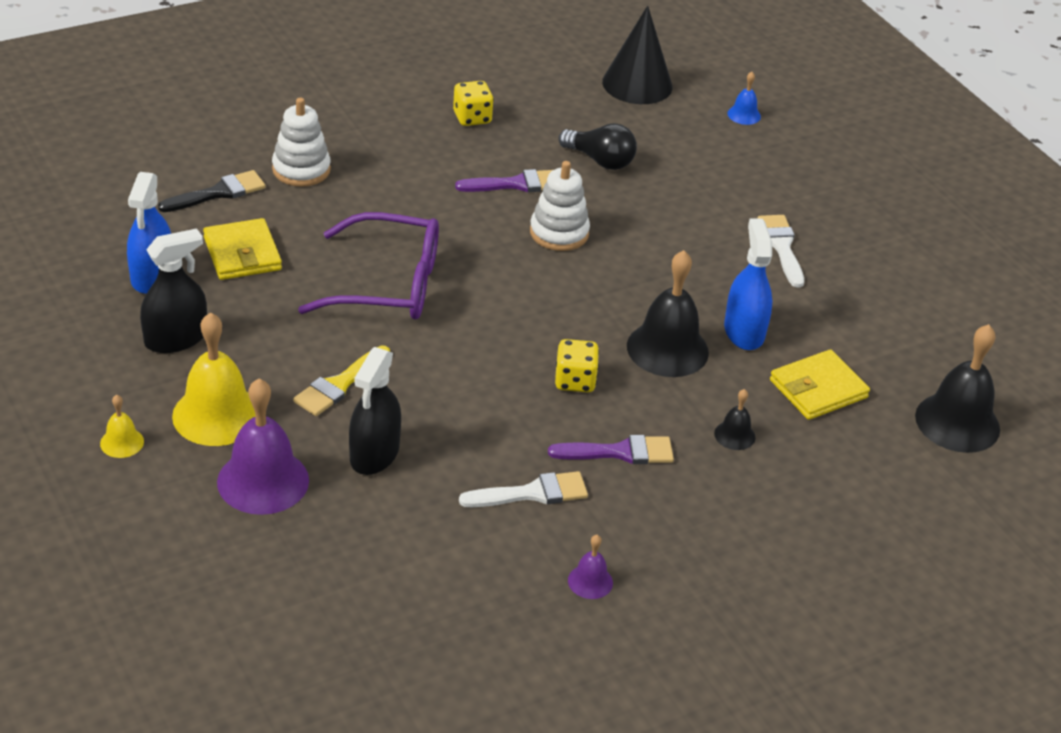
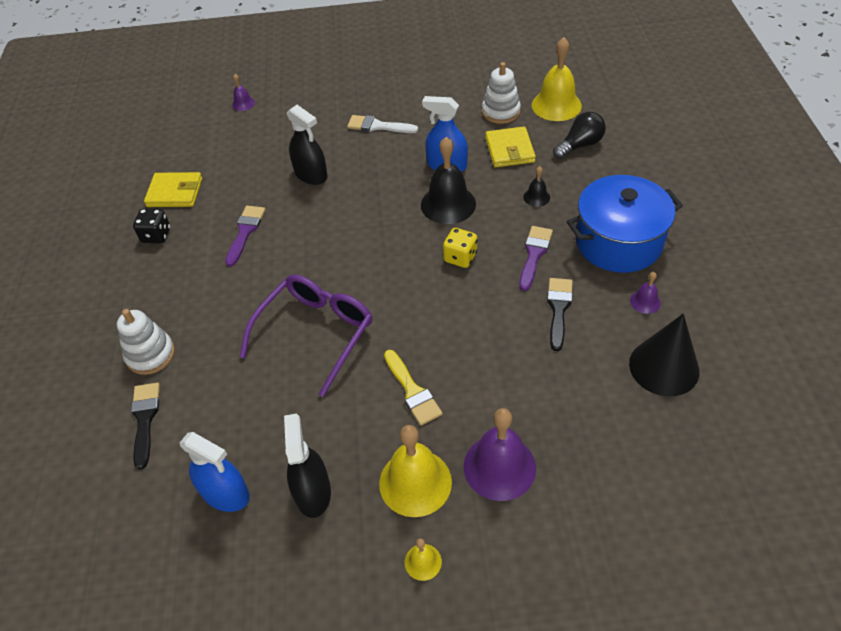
camera: 60 degrees left, 10 degrees up
yellow wallet [203,218,282,280] -> yellow wallet moved to [144,172,202,207]
black spray bottle [349,347,401,475] -> black spray bottle moved to [287,105,328,185]
yellow dice [453,81,494,126] -> black dice [133,209,170,243]
white brush [459,471,588,507] -> black brush [547,278,573,351]
white stacking toy [530,161,590,251] -> white stacking toy moved to [482,62,521,124]
black light bulb [558,123,637,170] -> black light bulb moved to [553,112,606,159]
black cone [602,6,672,104] -> black cone moved to [629,313,699,396]
blue bell [727,72,761,125] -> purple bell [232,74,255,111]
black bell [915,324,1000,453] -> yellow bell [532,37,582,121]
none -> blue pot [567,175,683,273]

